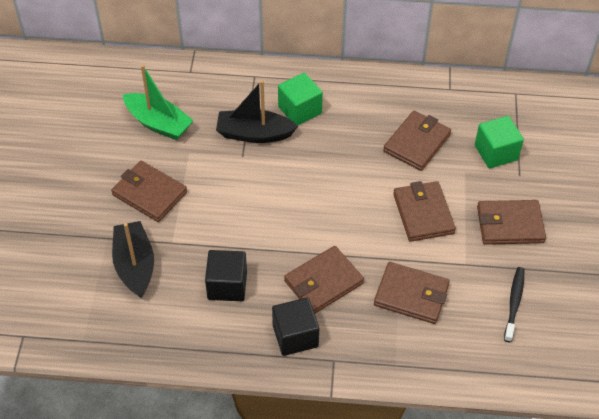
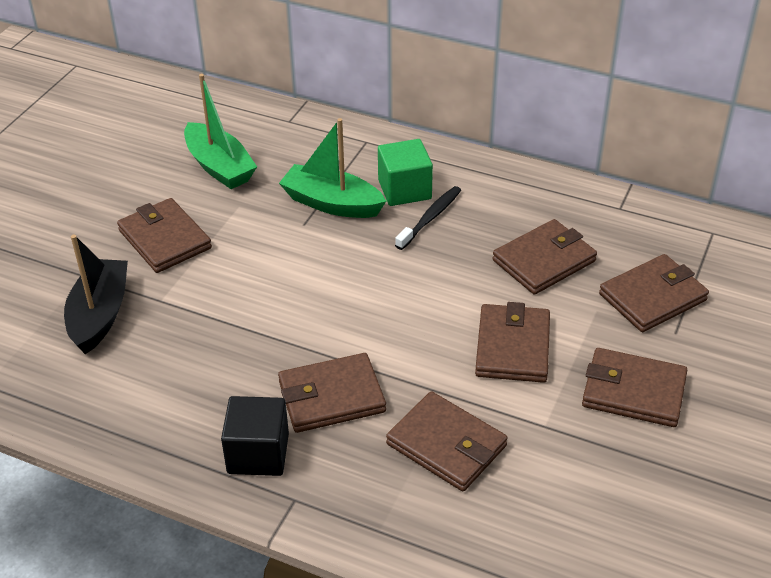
camera: 20 degrees right, 10 degrees down
black cube [205,250,247,301] -> none
black boat [216,80,298,143] -> green boat [279,118,386,218]
green cube [475,116,524,168] -> brown wallet [599,254,709,332]
black toothbrush [504,267,525,342] -> black toothbrush moved to [395,186,461,250]

